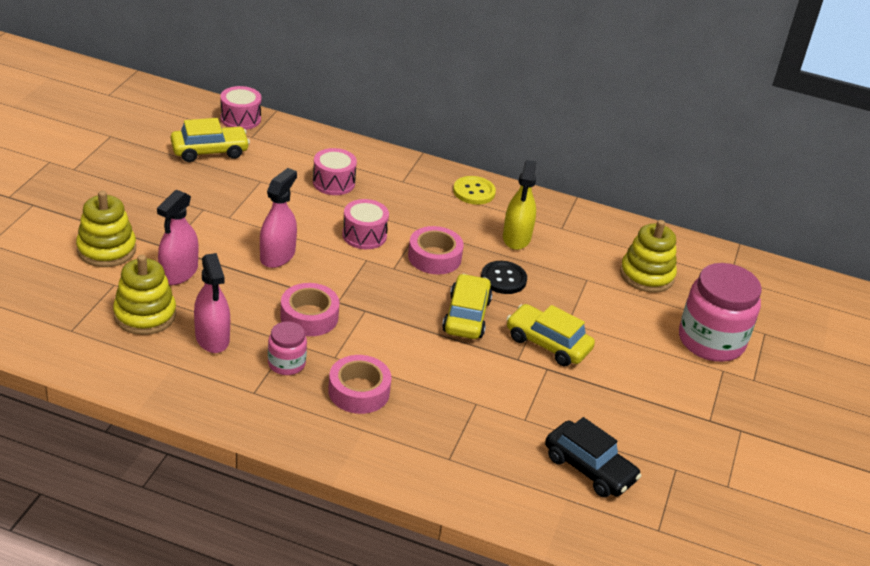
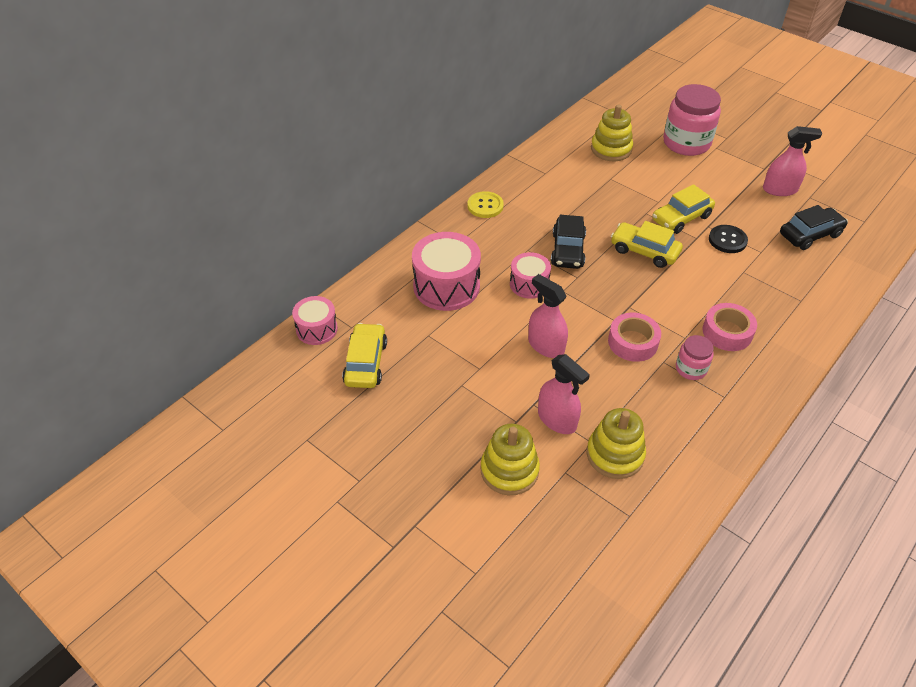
camera: 65 degrees left, 10 degrees up
pink spray bottle [194,253,230,353] -> pink spray bottle moved to [763,126,822,196]
pink drum [313,148,357,195] -> pink drum [412,232,481,311], size x1.69
pink tape [408,226,464,275] -> black car [551,215,586,269]
black button [481,261,527,294] -> black button moved to [709,225,748,253]
yellow spray bottle [503,160,537,250] -> none

